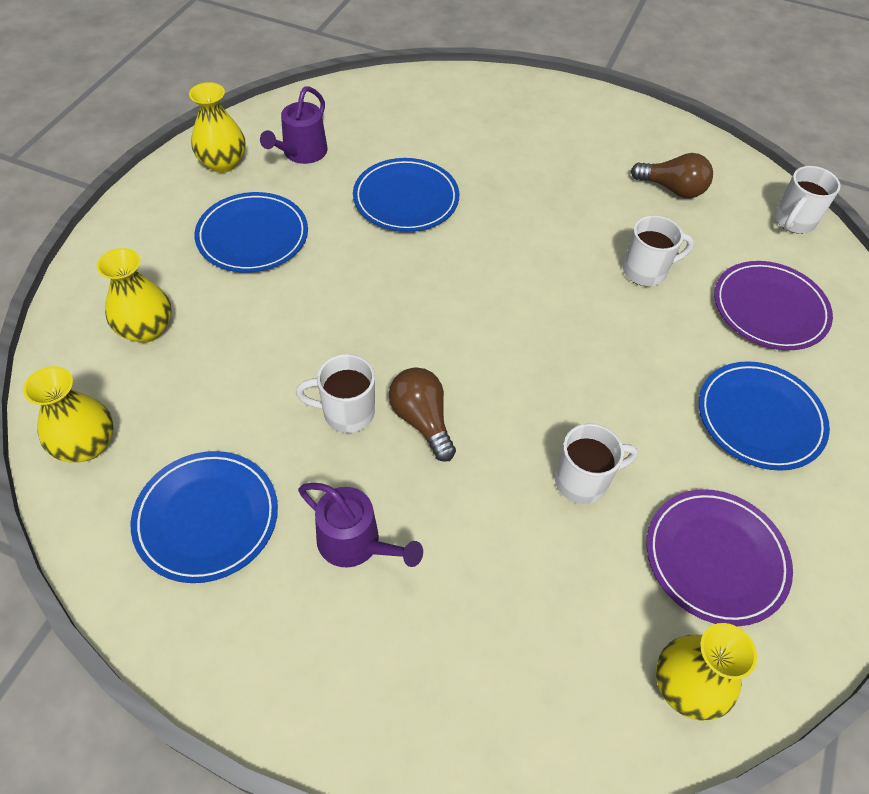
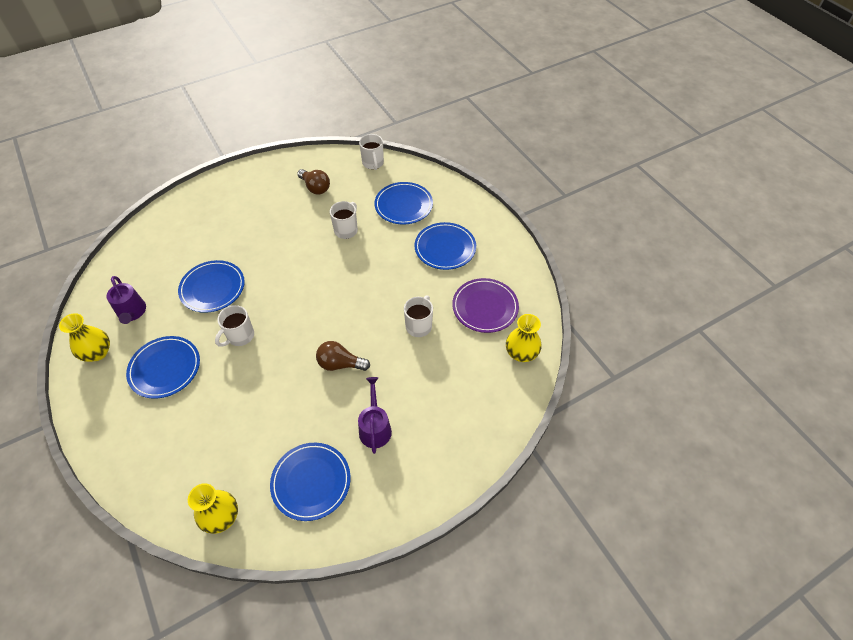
camera: 50 degrees left, 0 degrees up
yellow vase [97,248,172,343] -> none
white mug [296,354,375,433] -> white mug moved to [215,305,254,347]
purple watering can [298,483,423,568] -> purple watering can turned 75 degrees counterclockwise [358,377,392,454]
brown light bulb [631,153,713,198] -> brown light bulb turned 75 degrees clockwise [297,169,330,194]
purple plate [714,261,833,350] -> blue plate [374,182,433,225]

